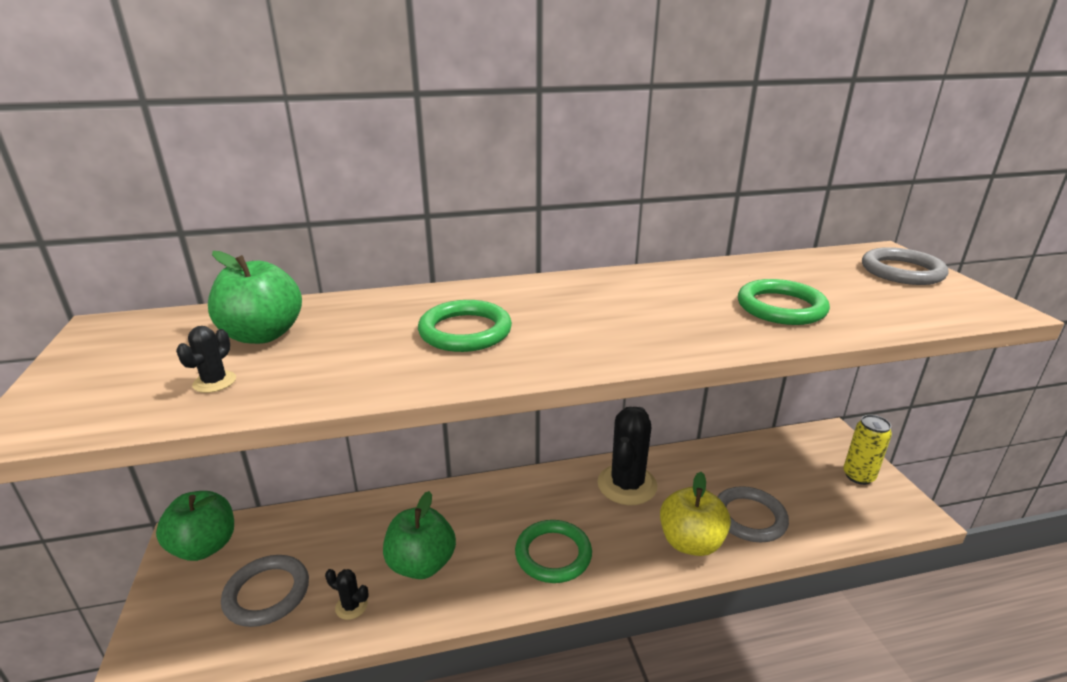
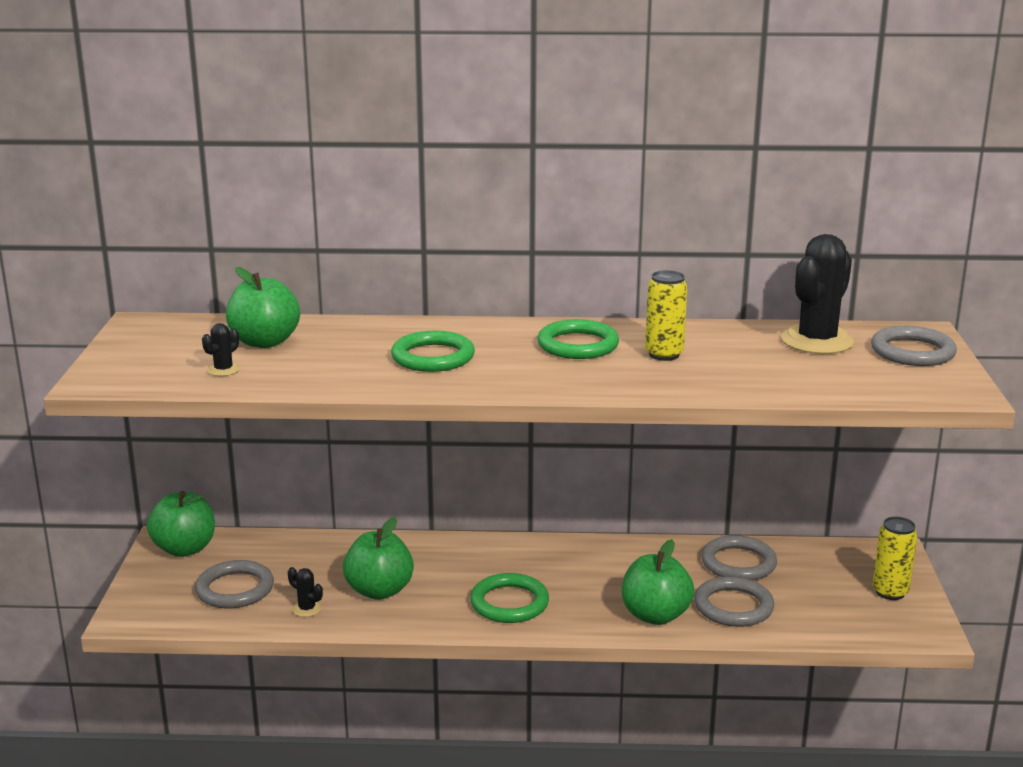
camera: 15 degrees right, 5 degrees down
black cactus [597,407,657,505] -> black cactus moved to [781,234,854,354]
yellow apple [660,472,731,556] -> green apple [622,539,694,625]
green ring [738,279,830,325] -> green ring moved to [537,319,619,359]
none -> yellow can [645,270,687,361]
none -> grey ring [701,535,777,580]

